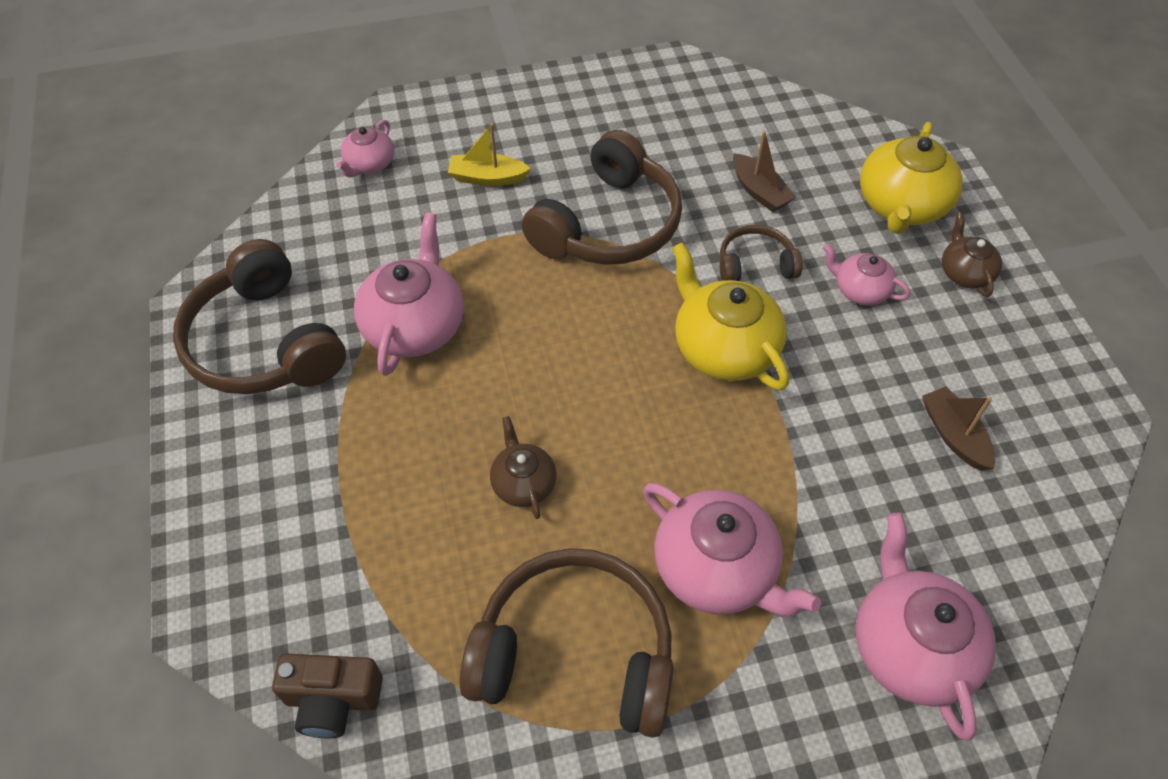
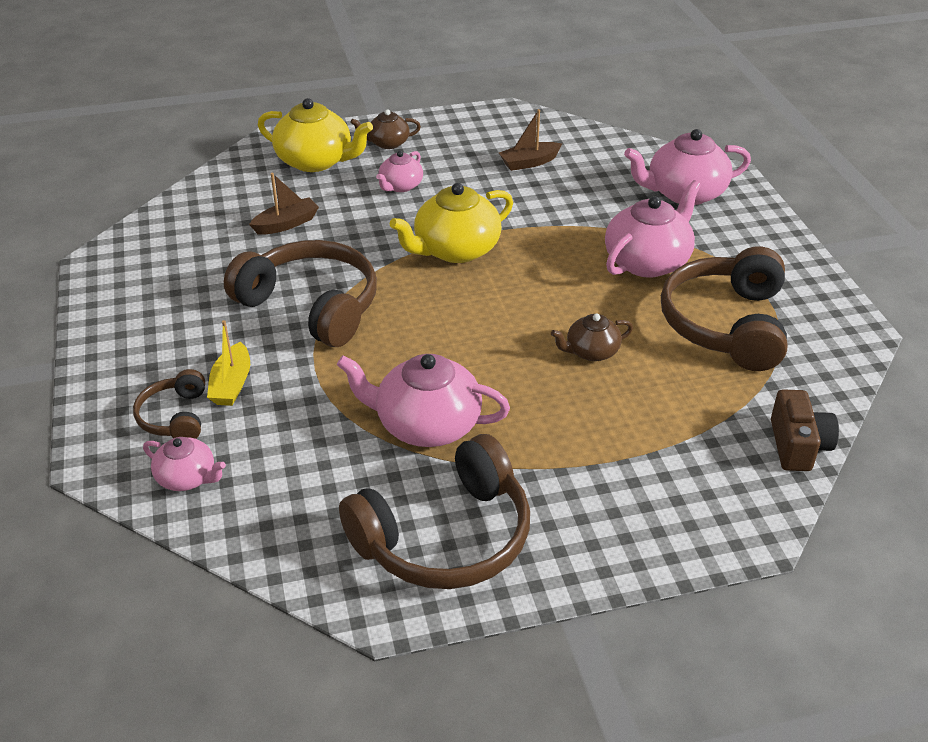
camera: 90 degrees left, 15 degrees down
brown headphones [720,225,803,281] -> brown headphones moved to [133,369,205,439]

